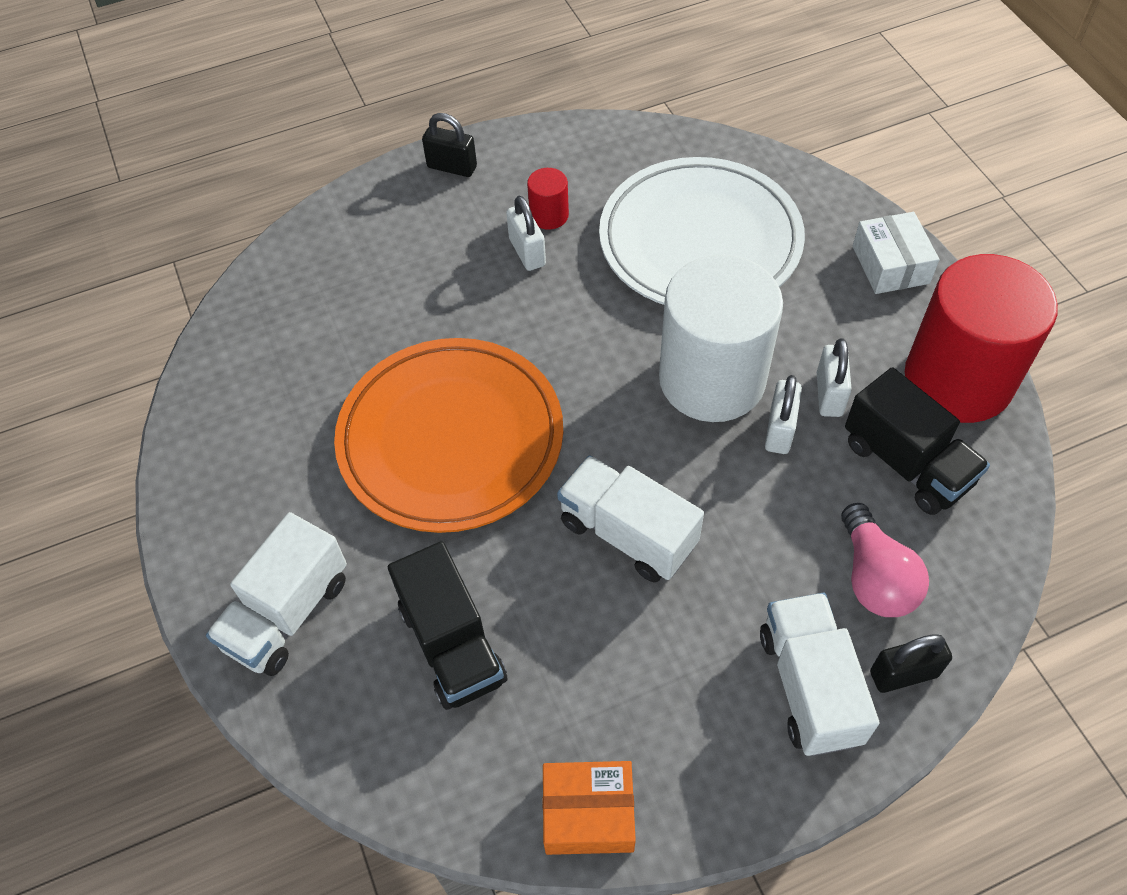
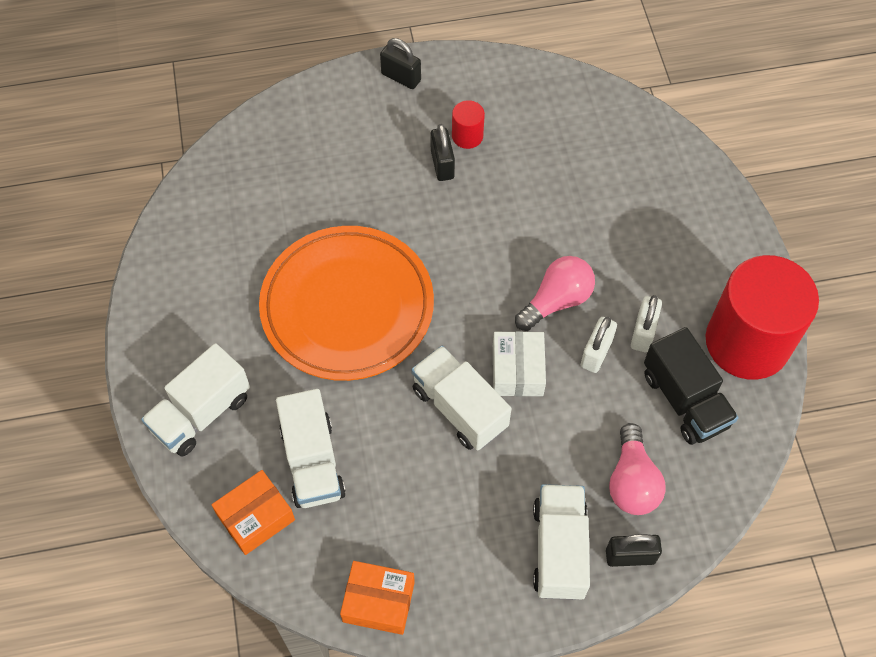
camera: 10 degrees right, 5 degrees up
black truck [388,541,507,710] -> white truck [276,389,346,508]
white padlock [506,196,546,271] -> black padlock [430,124,455,181]
white plate [599,157,805,305] -> none
white cylinder [659,255,783,422] -> pink light bulb [515,256,595,331]
white box [853,212,939,294] -> white box moved to [493,331,546,396]
none -> orange box [212,470,295,555]

